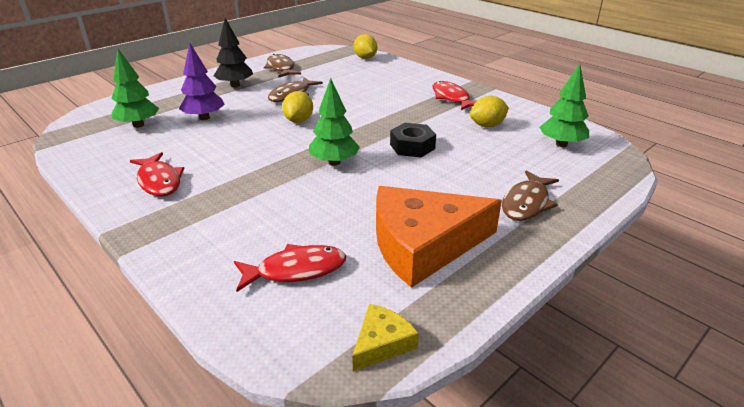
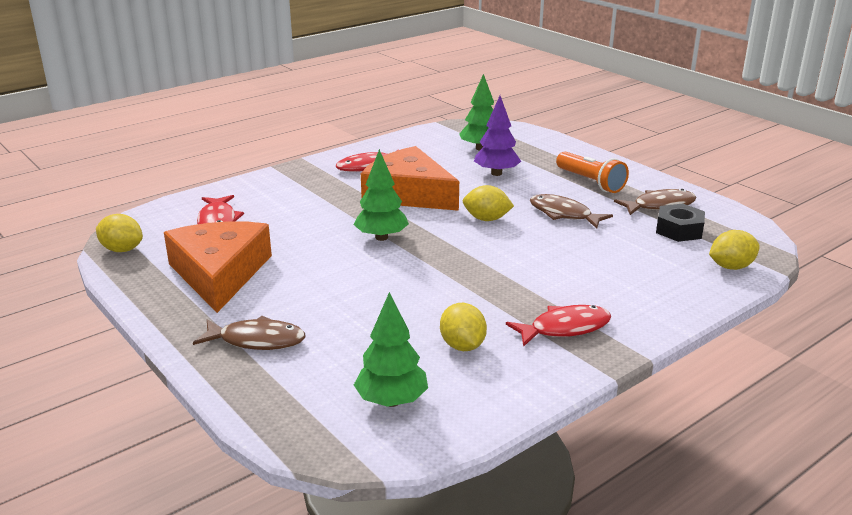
camera: 95 degrees right, 5 degrees down
black tree [214,18,253,88] -> orange flashlight [556,152,629,193]
yellow cheese [352,304,419,371] -> yellow lemon [96,214,143,252]
black nut [390,123,436,157] -> black nut moved to [656,204,705,242]
brown fish [502,171,559,221] -> brown fish turned 150 degrees clockwise [193,316,306,350]
none -> orange cheese [361,146,459,211]

